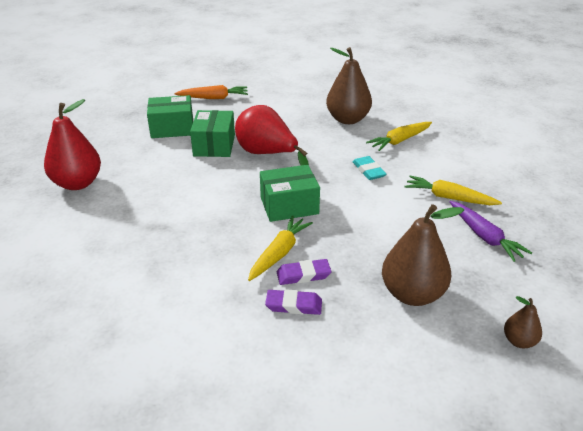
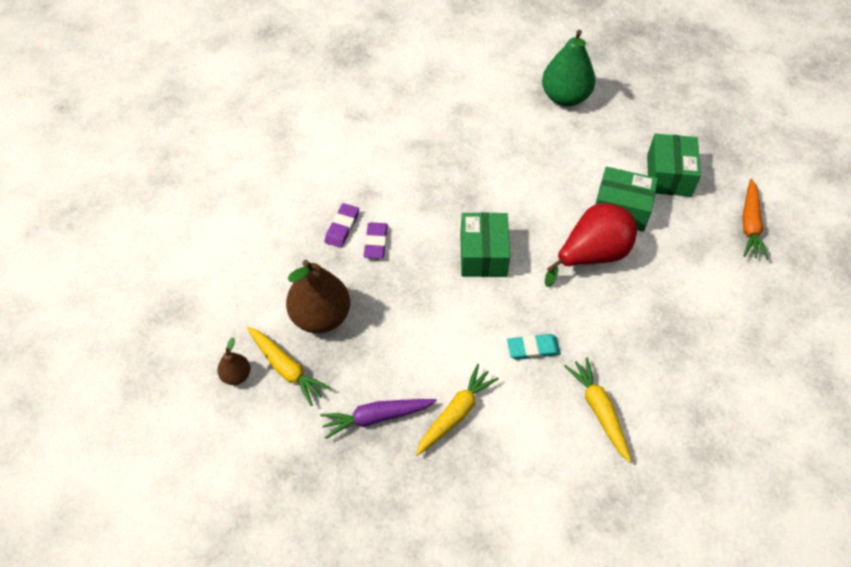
camera: 105 degrees right, 20 degrees up
red pear [44,99,101,190] -> green pear [542,30,596,107]
yellow carrot [248,216,313,281] -> yellow carrot moved to [247,327,331,406]
brown pear [326,47,372,124] -> none

